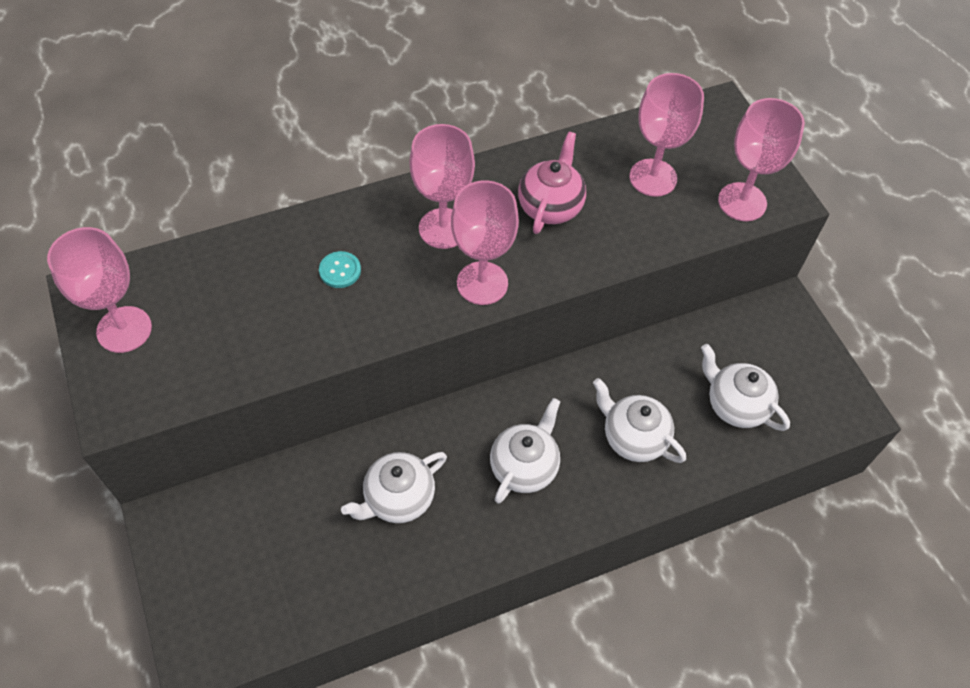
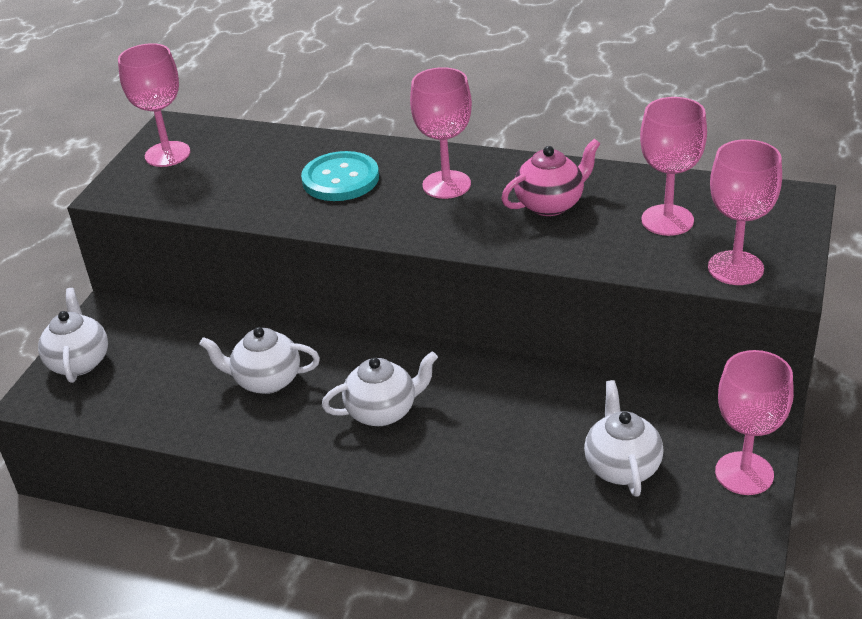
camera: 45 degrees right, 20 degrees down
turquoise button [319,251,361,288] -> turquoise button [301,151,379,201], size x2.00
pink goblet [451,180,519,305] -> pink goblet moved to [715,350,794,495]
white teapot [593,378,686,463] -> white teapot moved to [38,288,108,383]

